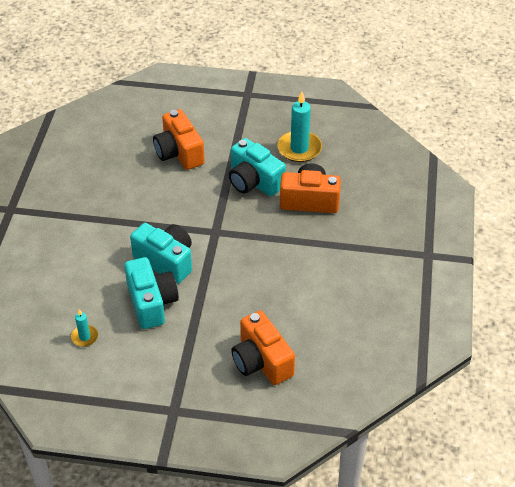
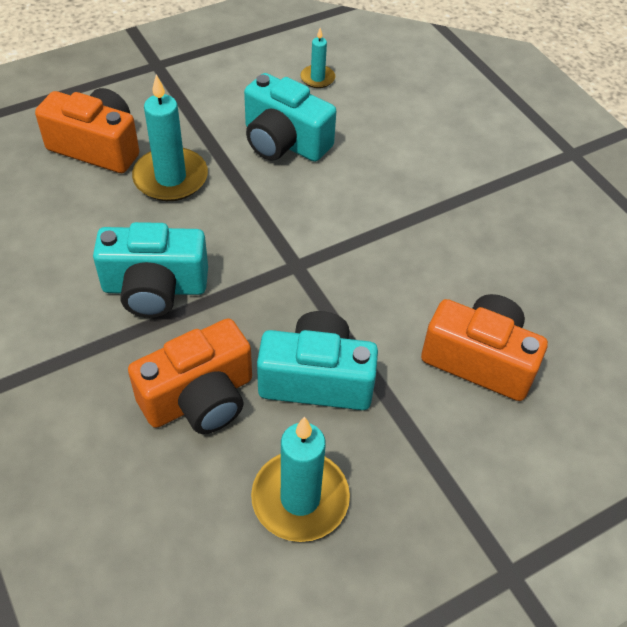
camera: 140 degrees right, 5 degrees up
turquoise camera [130,223,192,284] -> turquoise camera moved to [93,222,208,318]
none -> turquoise candle [132,75,208,201]

